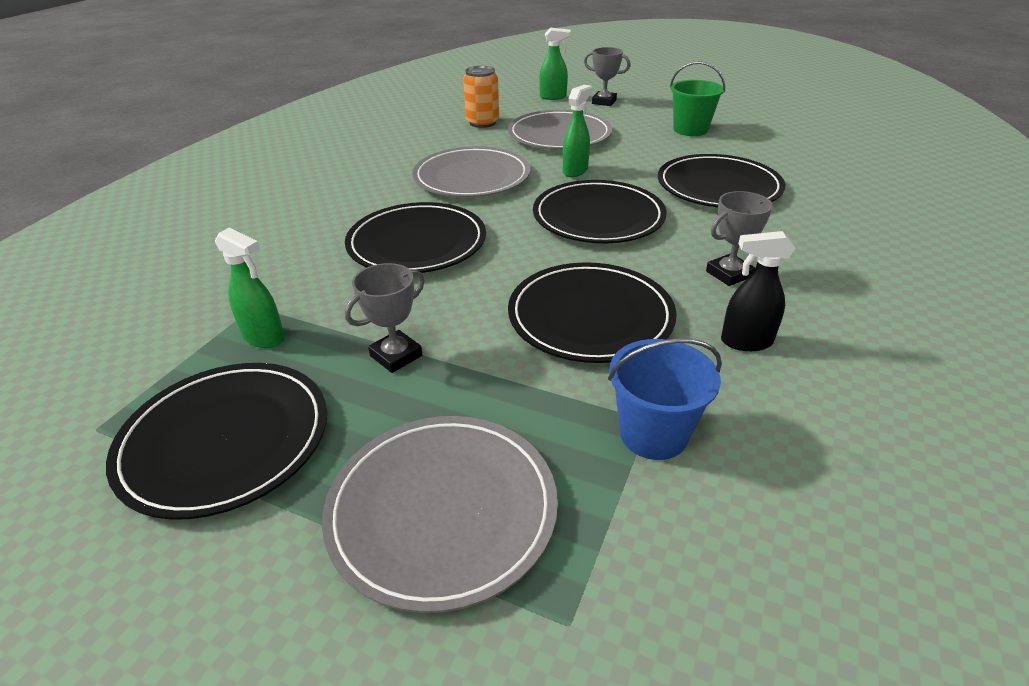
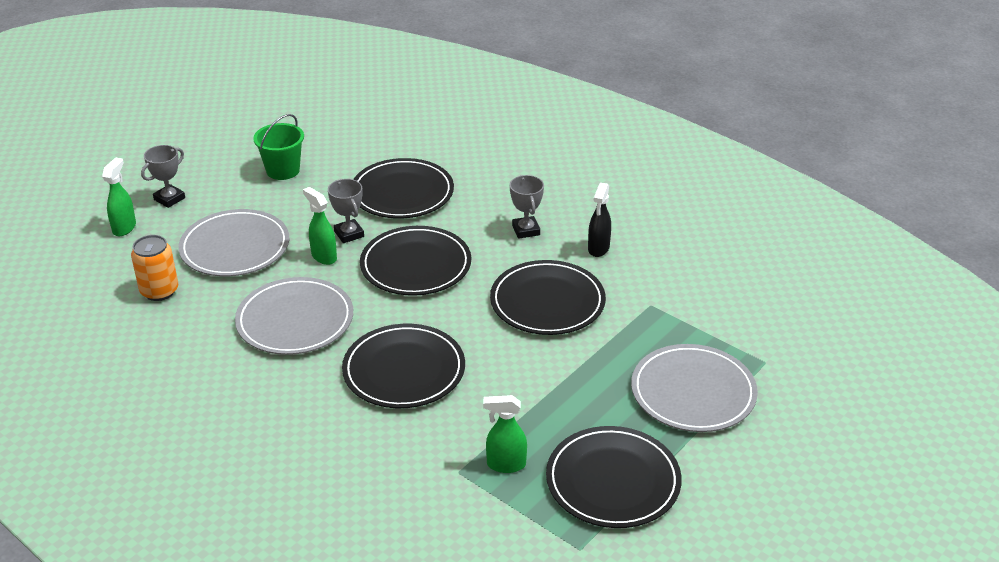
camera: 75 degrees left, 0 degrees up
green spray bottle [215,227,285,348] -> green spray bottle turned 135 degrees counterclockwise [483,395,527,473]
grey trophy [344,263,425,373] -> grey trophy moved to [328,179,364,243]
blue bucket [608,339,722,460] -> none

